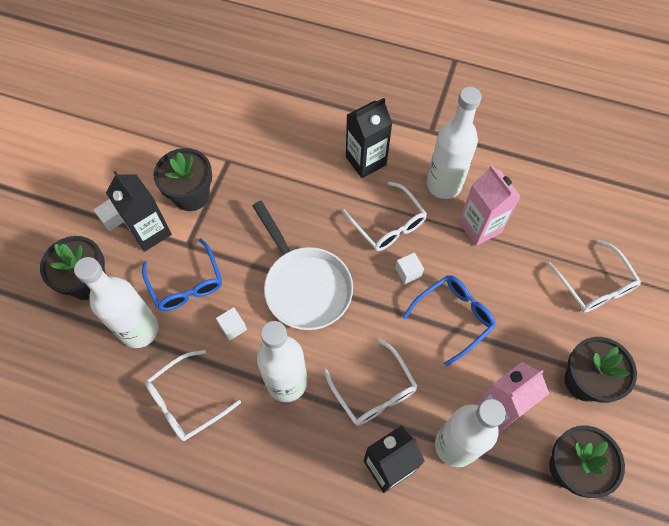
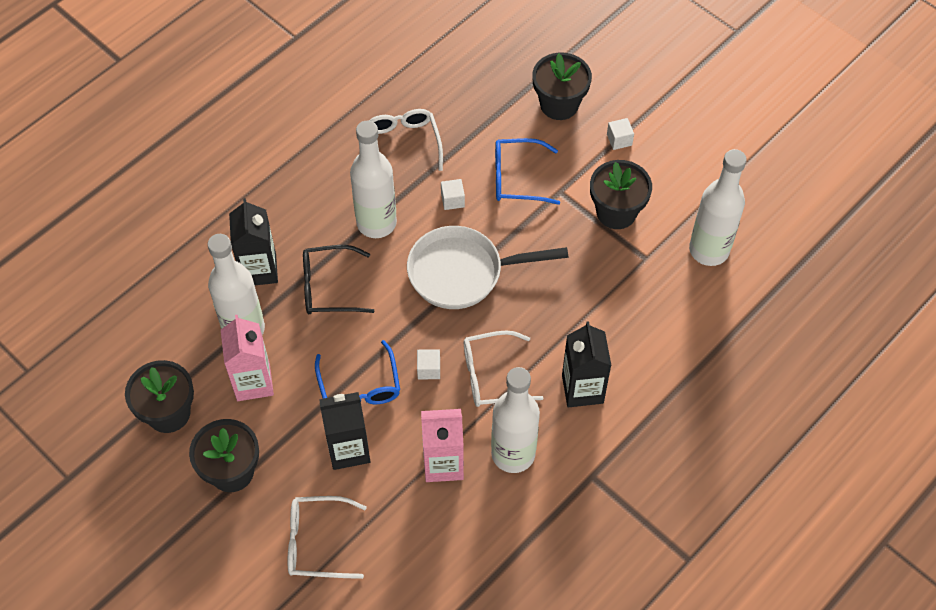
camera: 115 degrees right, 5 degrees down
white bottle [74,257,159,348] -> white bottle moved to [689,149,747,266]
black carton [106,171,172,251] -> black carton moved to [319,392,370,470]
white glasses [324,339,417,426] -> black glasses [303,245,374,314]

